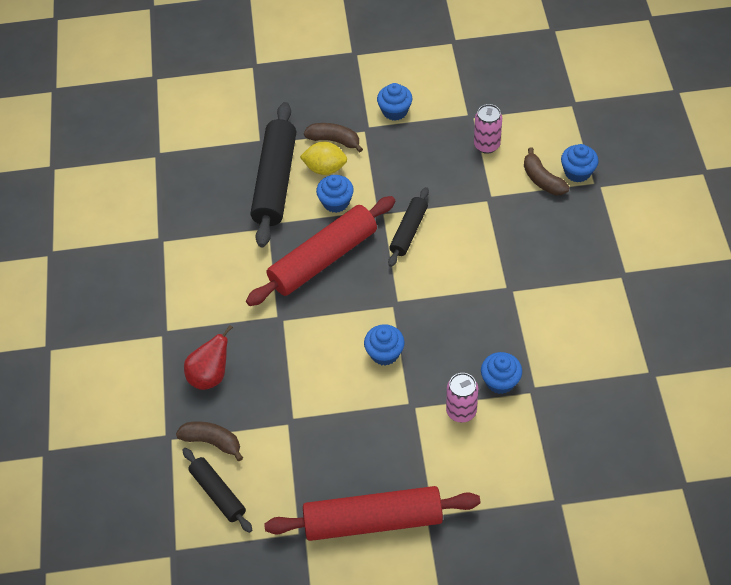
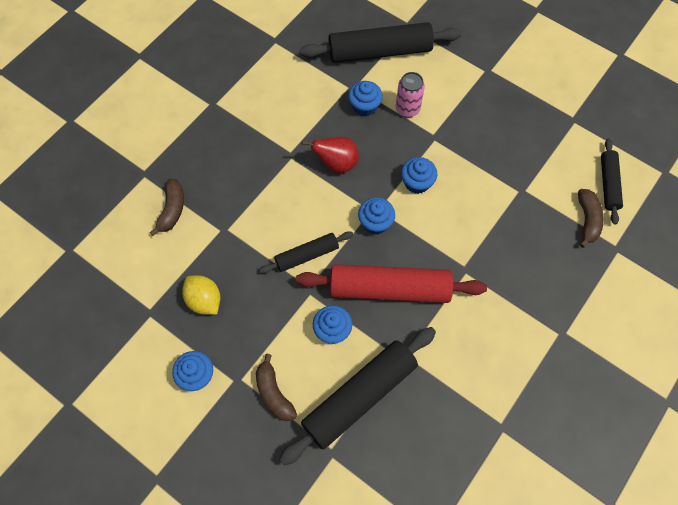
camera: 140 degrees left, 10 degrees up
brown banana [176,421,243,461] -> brown banana turned 150 degrees counterclockwise [578,189,604,248]
red pear [184,325,233,390] -> red pear moved to [302,137,359,173]
red rolling pin [264,486,480,541] -> none
yellow lemon [300,142,347,175] -> yellow lemon moved to [182,275,220,315]
pink can [474,104,502,154] -> none
blue cupcake [561,144,598,182] -> blue cupcake moved to [358,197,395,234]
none -> black rolling pin [300,22,461,63]

